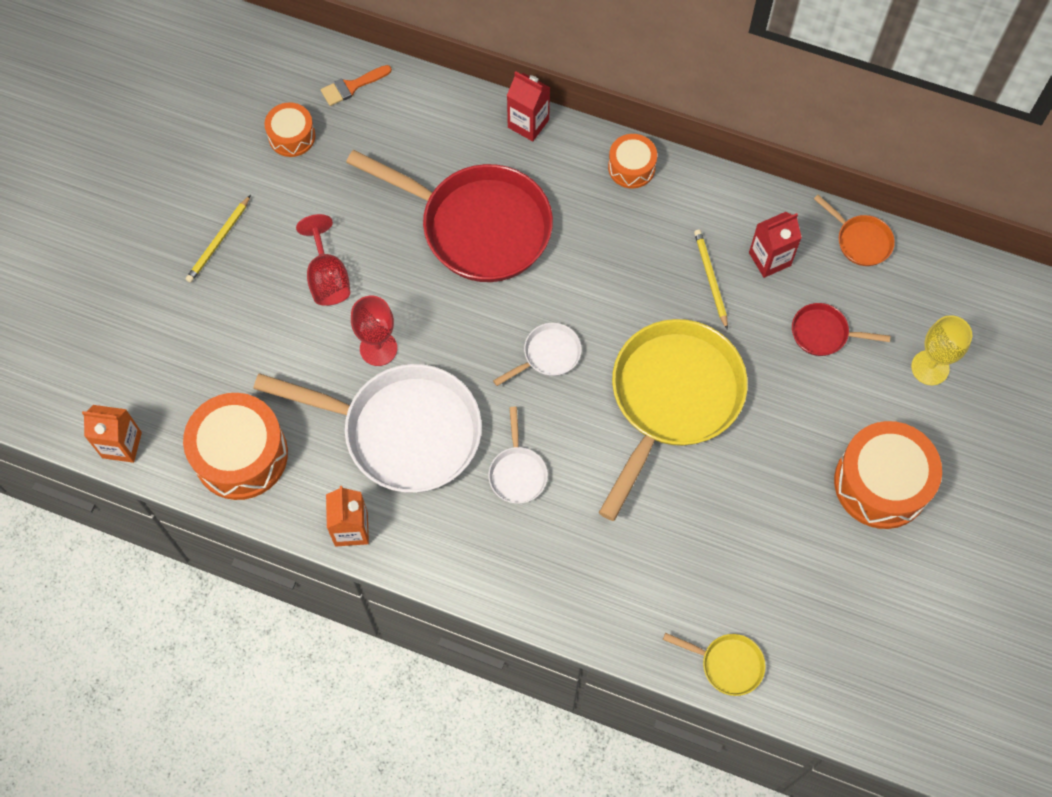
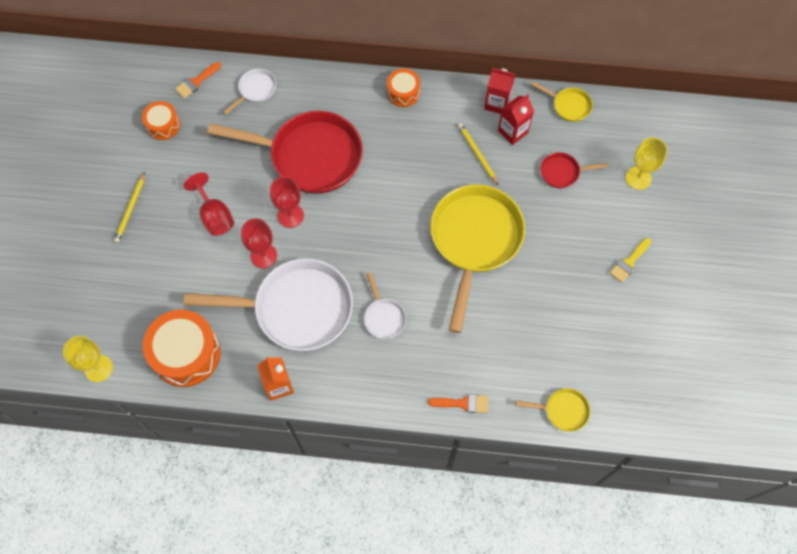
camera: 15 degrees left, 0 degrees up
orange carton [82,405,142,463] -> yellow goblet [63,336,113,382]
white pan [493,323,582,386] -> white pan moved to [223,69,276,115]
red carton [507,71,550,141] -> red carton moved to [484,68,515,114]
orange pan [814,195,895,266] -> yellow pan [531,82,593,122]
orange drum [834,421,942,529] -> yellow brush [609,238,651,283]
none -> red goblet [270,177,304,228]
none -> orange brush [428,394,488,413]

